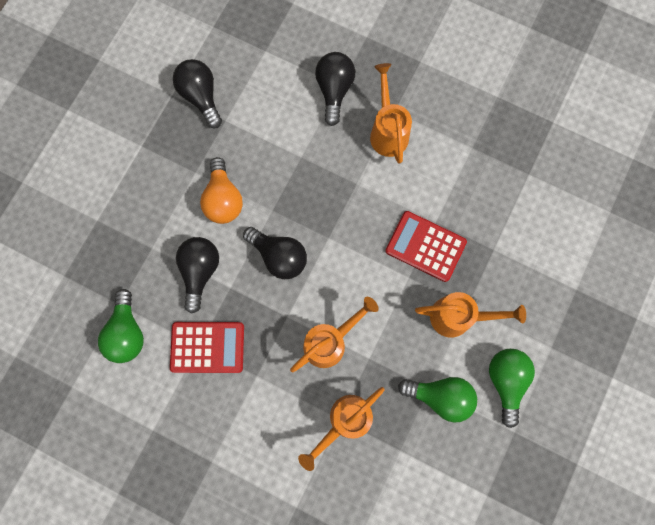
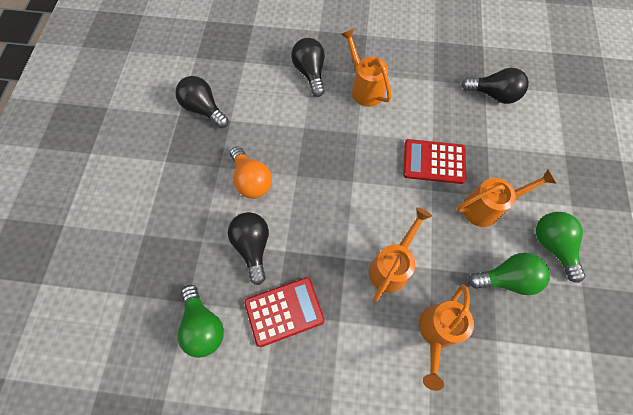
camera: 20 degrees left, 10 degrees down
black light bulb [243,227,307,279] -> black light bulb moved to [461,68,529,104]

